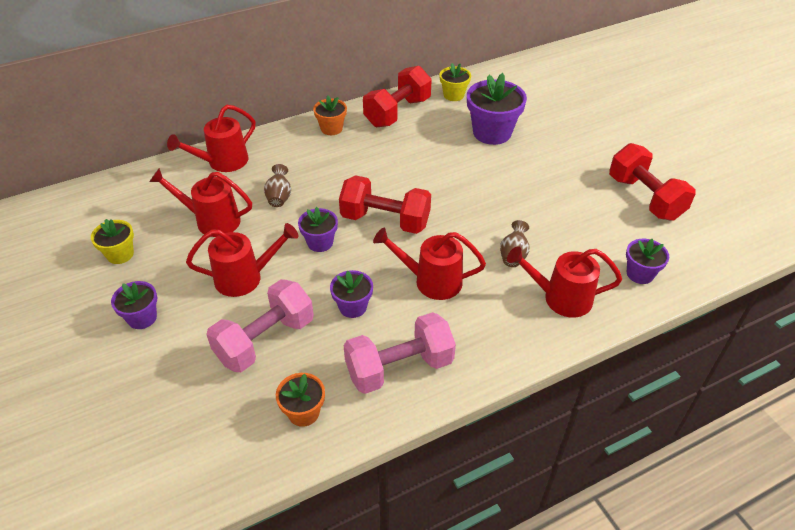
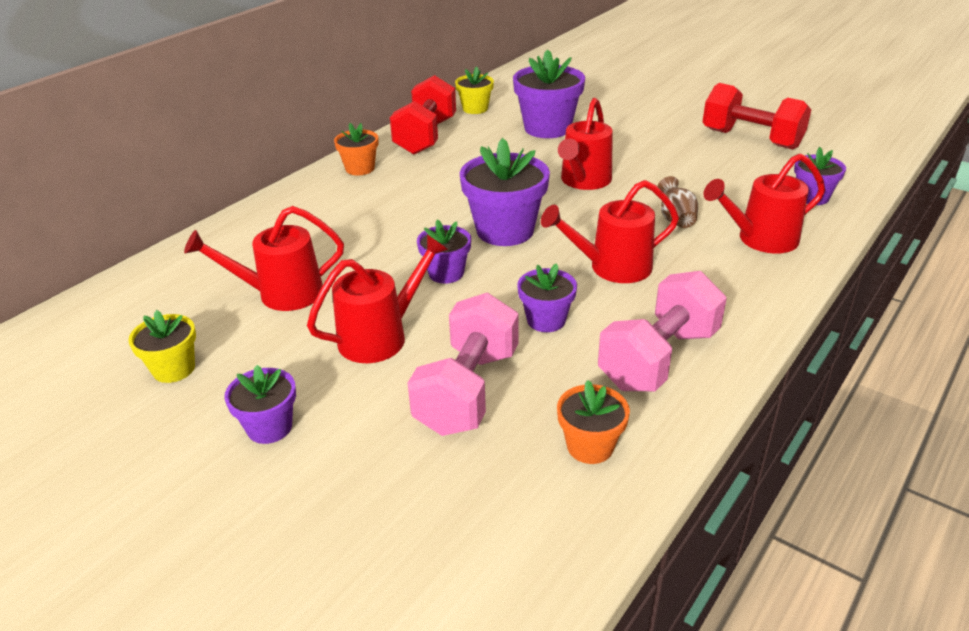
camera: 25 degrees left, 10 degrees down
red watering can [167,105,255,172] -> red watering can moved to [558,98,613,190]
brown vase [264,164,291,207] -> none
red dumbbell [339,175,431,234] -> purple flower pot [460,138,550,246]

